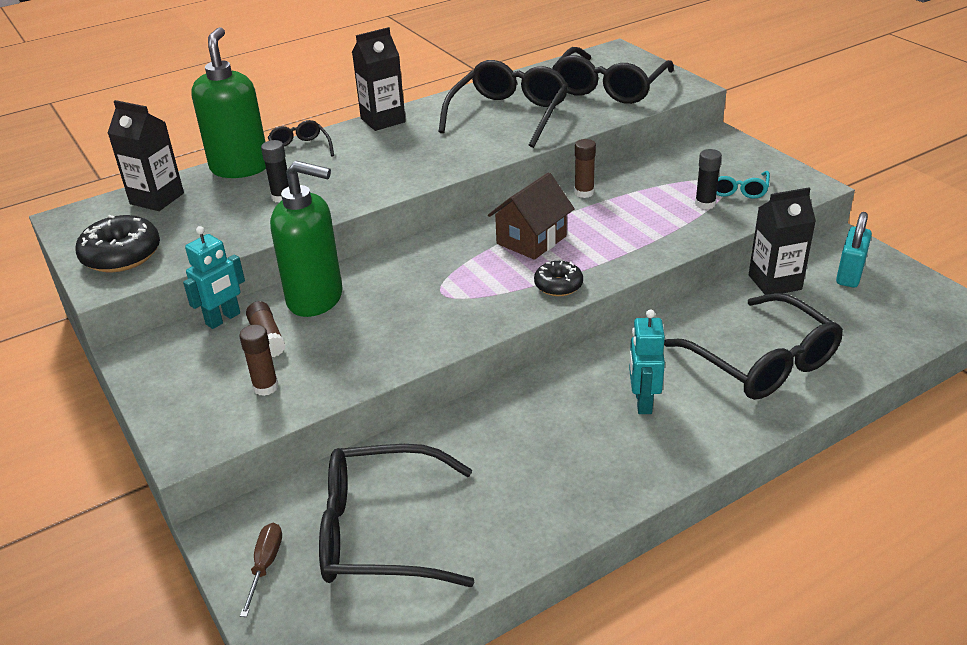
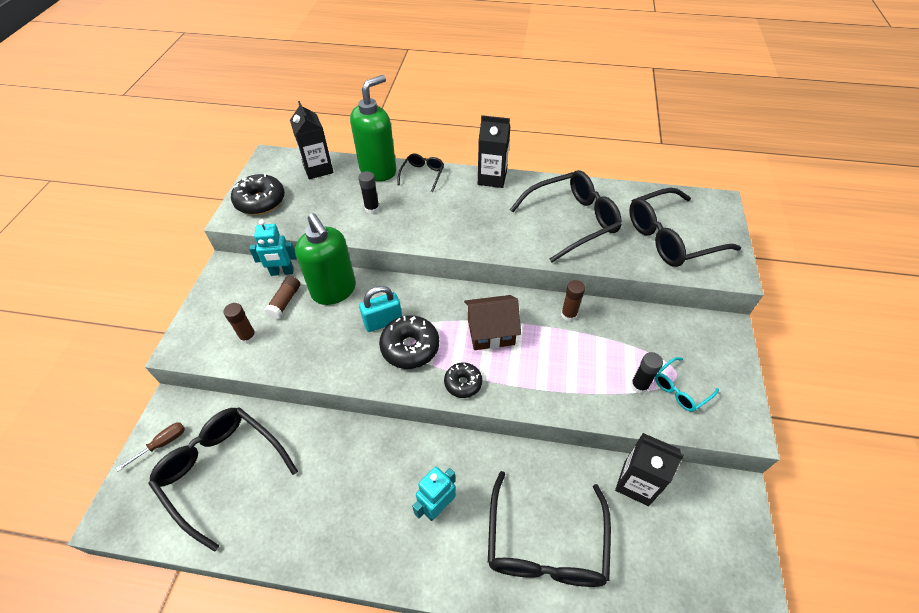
camera: 40 degrees right, 15 degrees up
turquoise padlock [836,212,872,288] -> turquoise padlock moved to [359,286,402,332]
none -> black donut [379,315,439,369]

